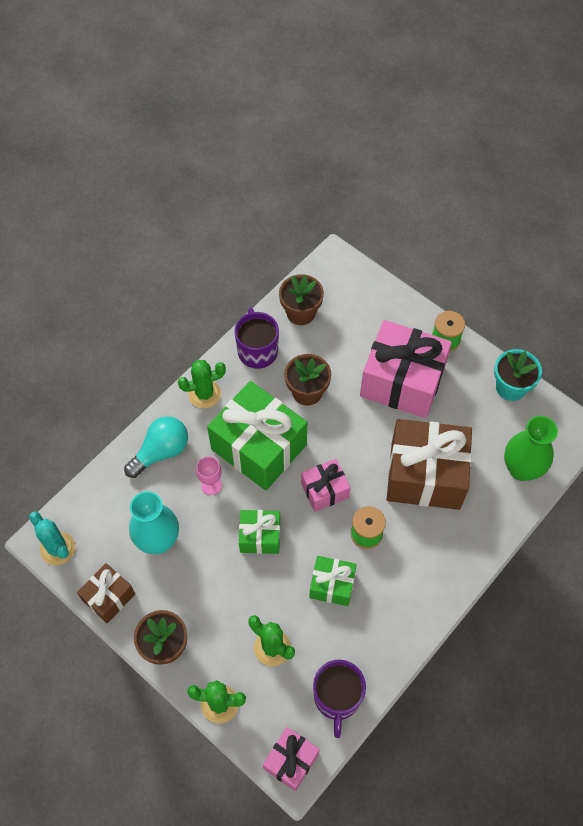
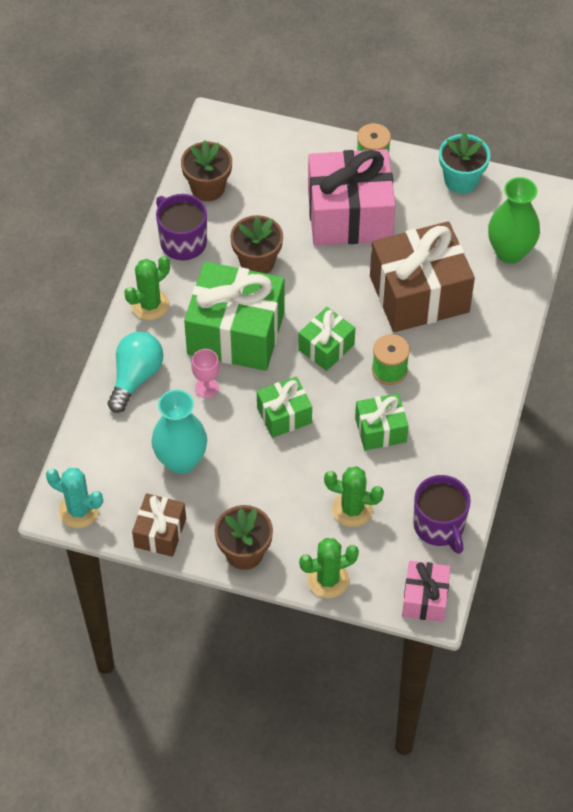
camera: 25 degrees left, 5 degrees down
pink gift [301,459,351,512] -> green gift [298,307,355,371]

